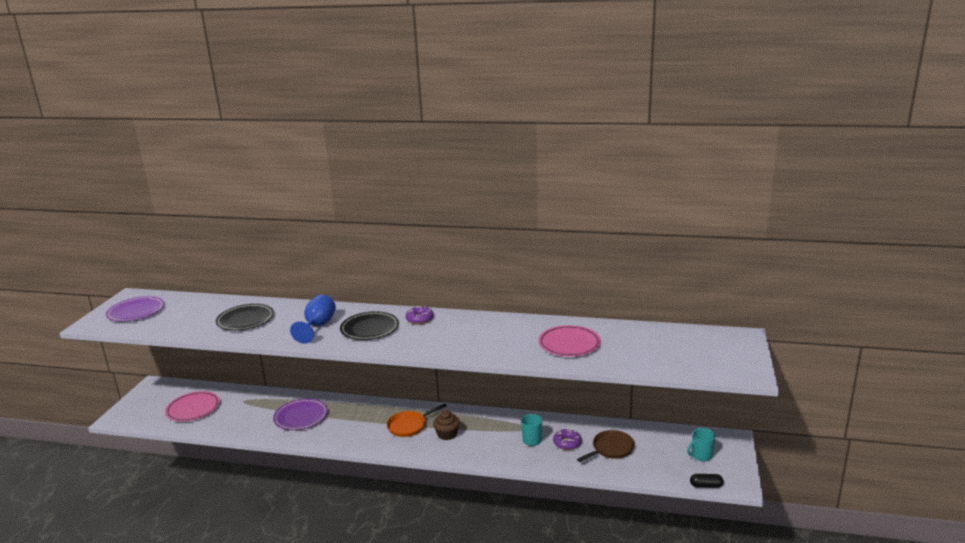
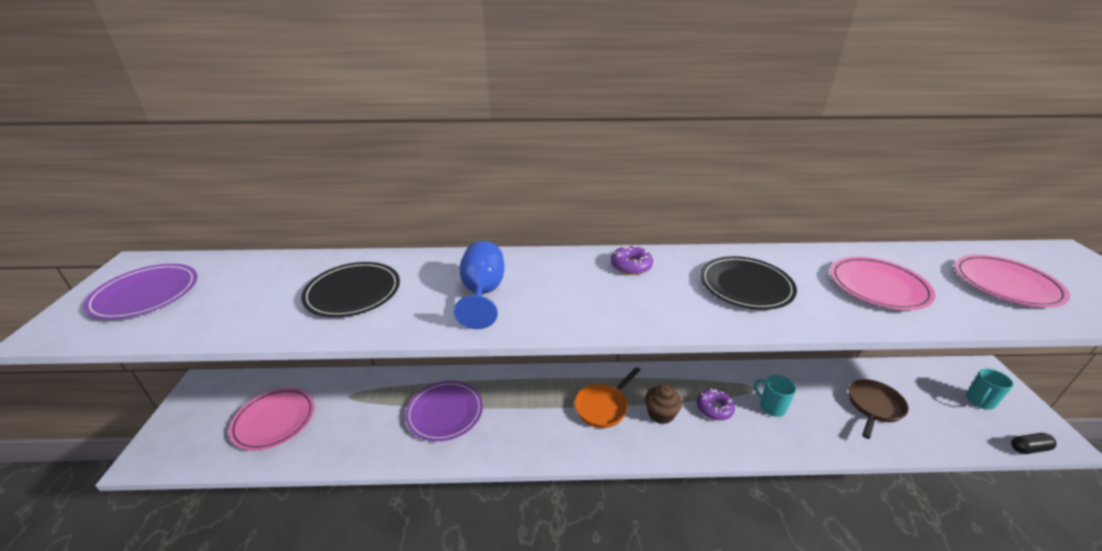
camera: 15 degrees left, 10 degrees up
black plate [340,311,399,340] -> black plate moved to [700,256,797,310]
purple donut [553,428,582,450] -> purple donut moved to [696,388,735,420]
none -> pink plate [954,255,1070,308]

